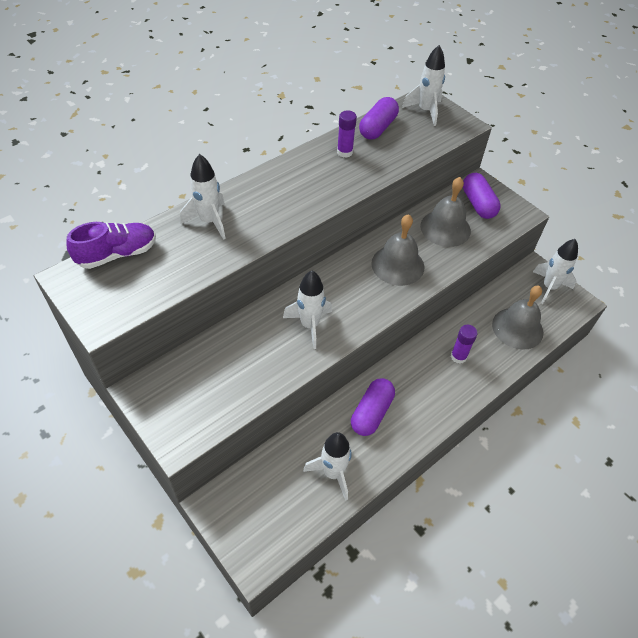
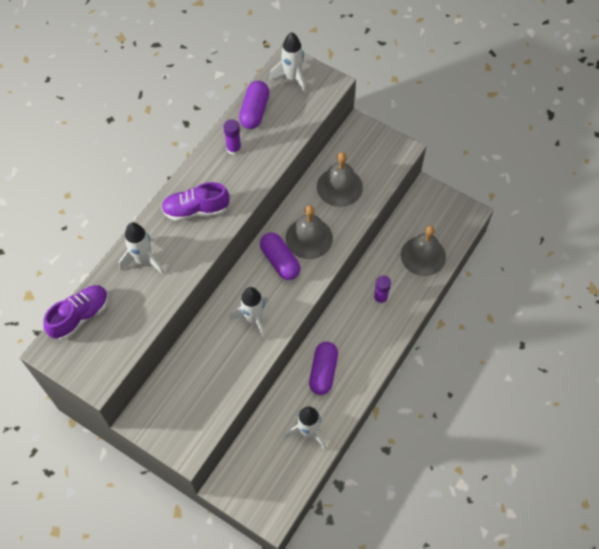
camera: 15 degrees left, 10 degrees up
purple capsule [463,173,501,219] -> purple capsule moved to [260,233,301,280]
white rocket [533,239,578,304] -> none
none -> purple shoe [161,182,230,221]

